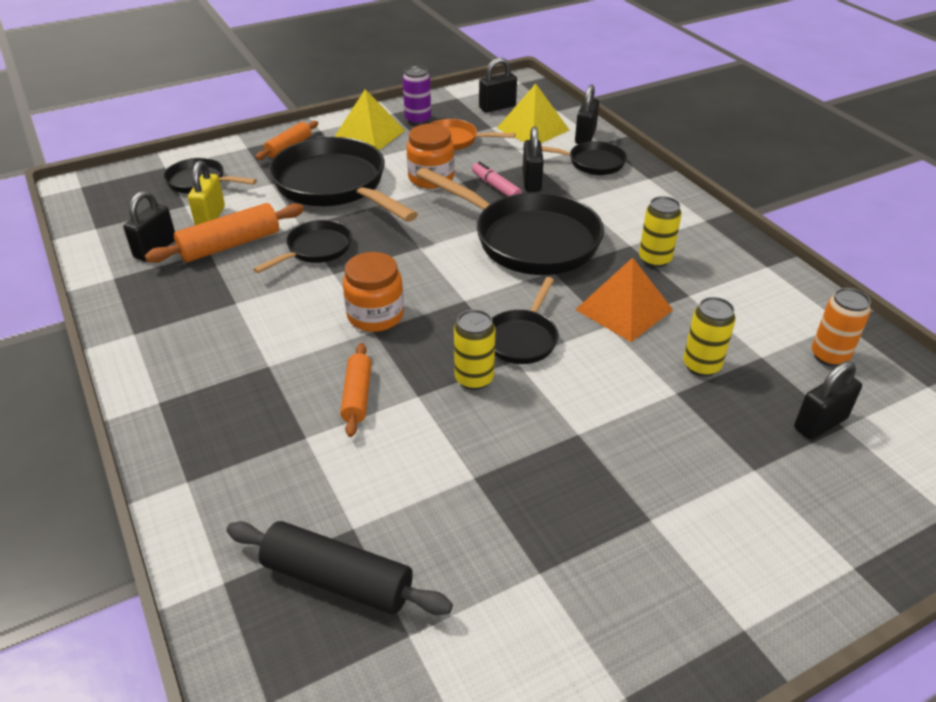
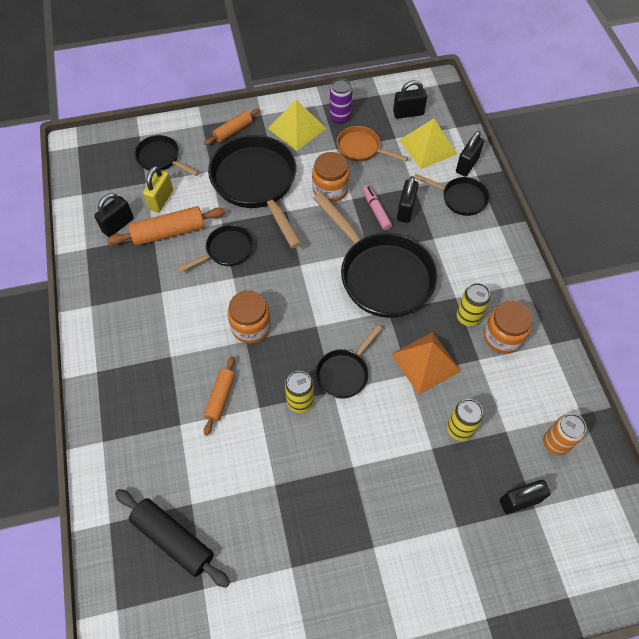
camera: 15 degrees right, 20 degrees up
none -> orange jar [484,301,533,354]

